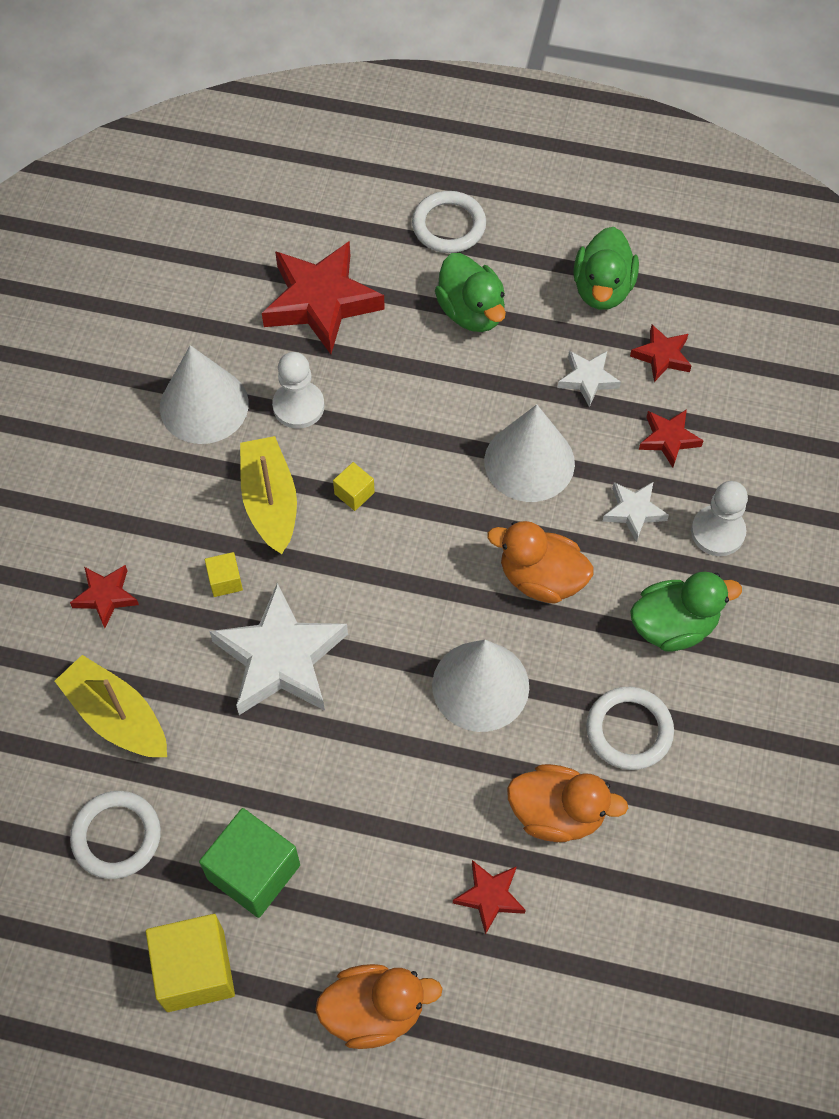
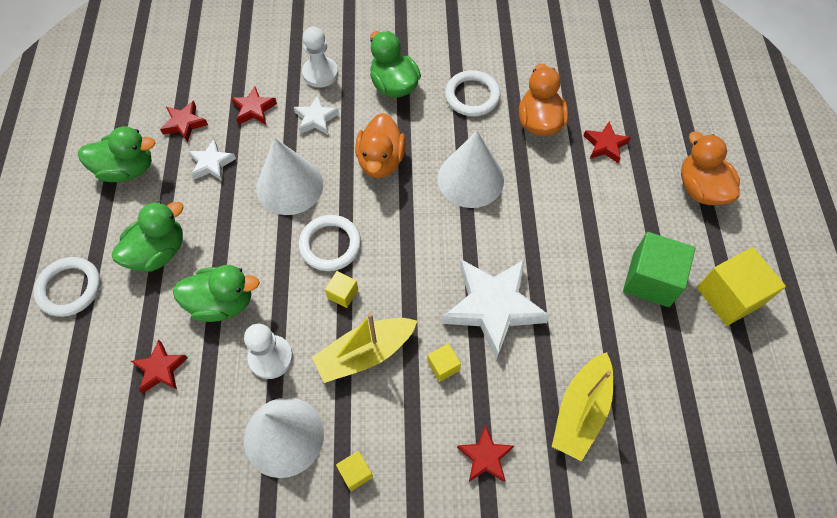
camera: 105 degrees left, 0 degrees up
white ring [70,791,161,879] -> white ring moved to [299,215,361,271]
red star [262,241,385,354] -> red star [131,340,188,393], size x0.50
none -> green duck [173,265,260,322]
none -> yellow cube [336,451,373,491]

